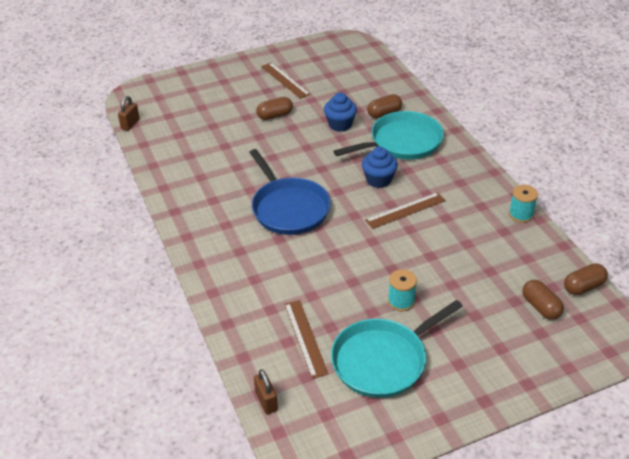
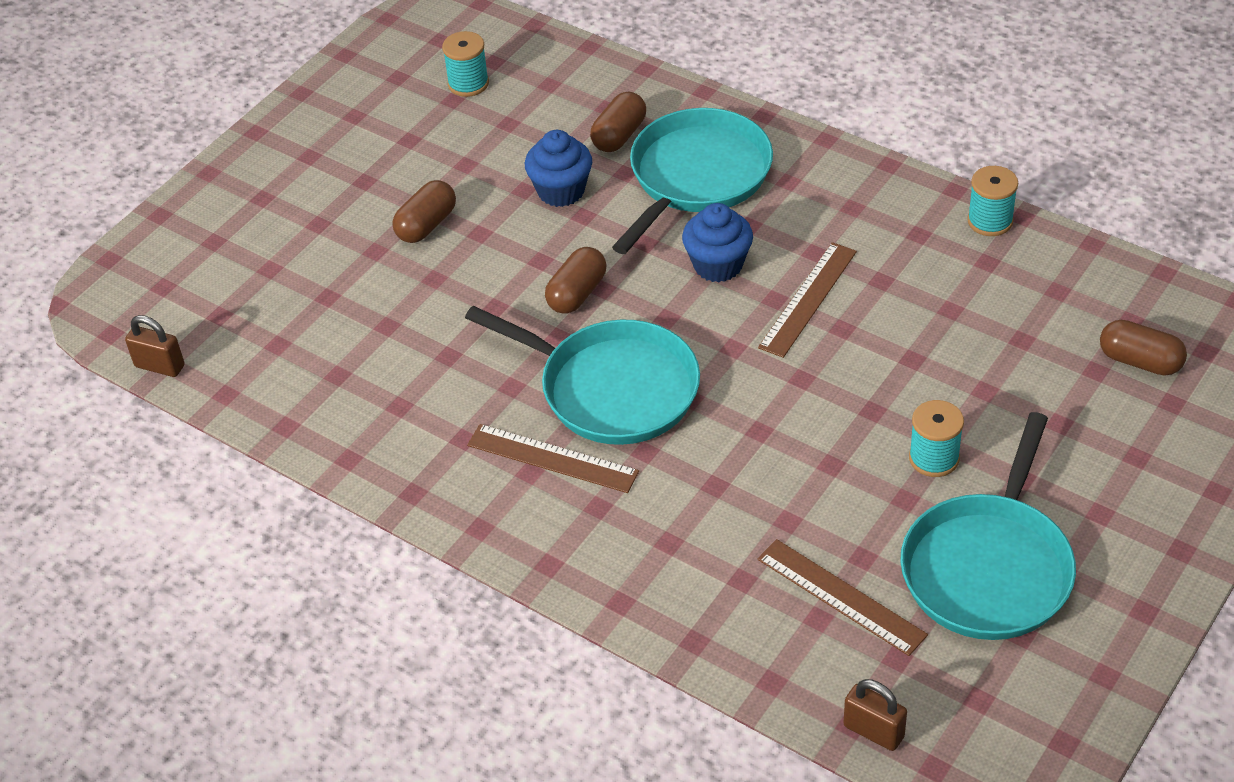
camera: 30 degrees left, 5 degrees up
brown padlock [118,96,140,131] -> brown padlock turned 60 degrees counterclockwise [125,315,185,377]
blue pan [249,149,331,235] -> turquoise pan [465,306,700,445]
brown ruler [261,63,310,99] -> brown ruler moved to [467,424,639,493]
brown capsule [564,263,608,295] -> brown capsule moved to [545,247,607,314]
none -> turquoise spool [442,31,489,97]

